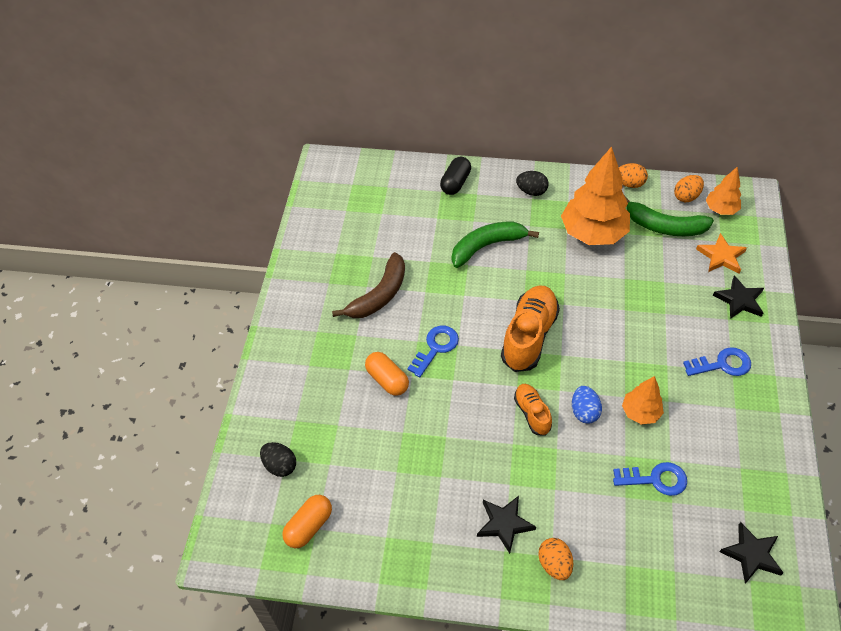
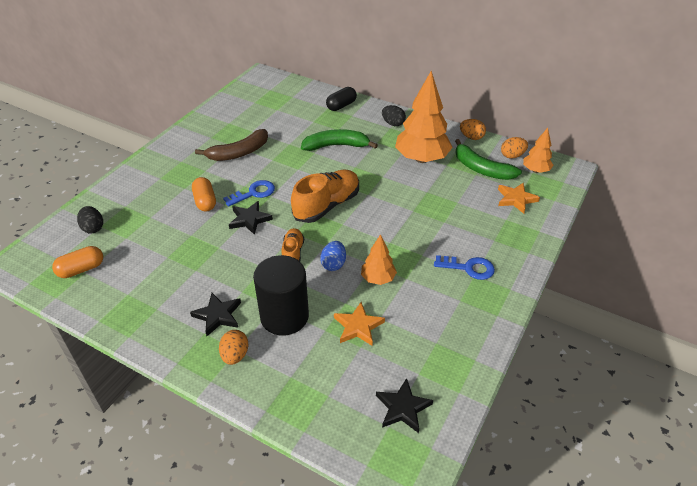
camera: 20 degrees right, 10 degrees down
blue key [613,462,687,496] -> orange star [334,302,385,346]
black star [713,275,764,319] -> black star moved to [229,201,273,235]
none -> black cylinder [253,255,309,335]

